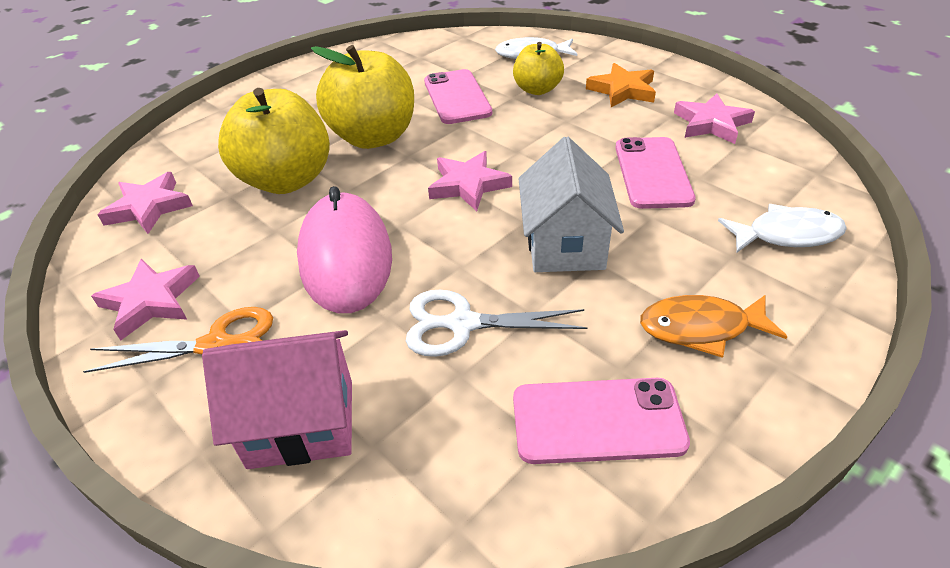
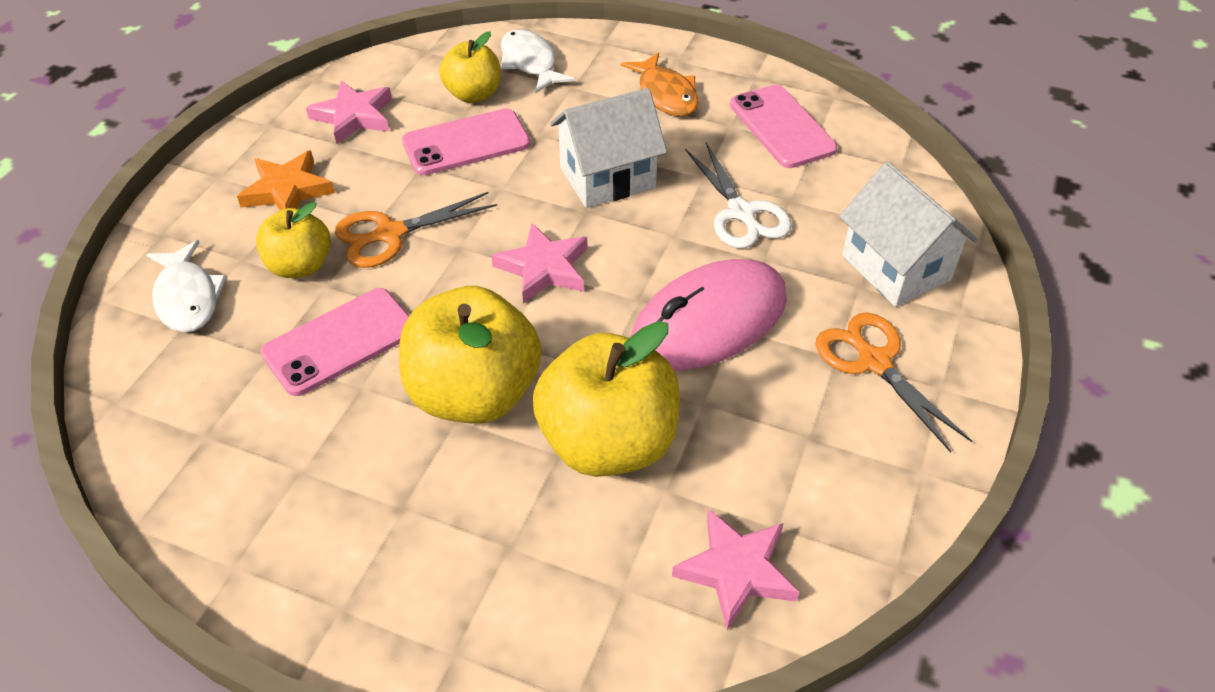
camera: 115 degrees left, 5 degrees up
pink star [91,259,200,340] -> none
pink house [202,330,352,469] -> white house [839,162,978,307]
none -> orange scissors [335,192,497,268]
none -> yellow apple [439,31,500,103]

